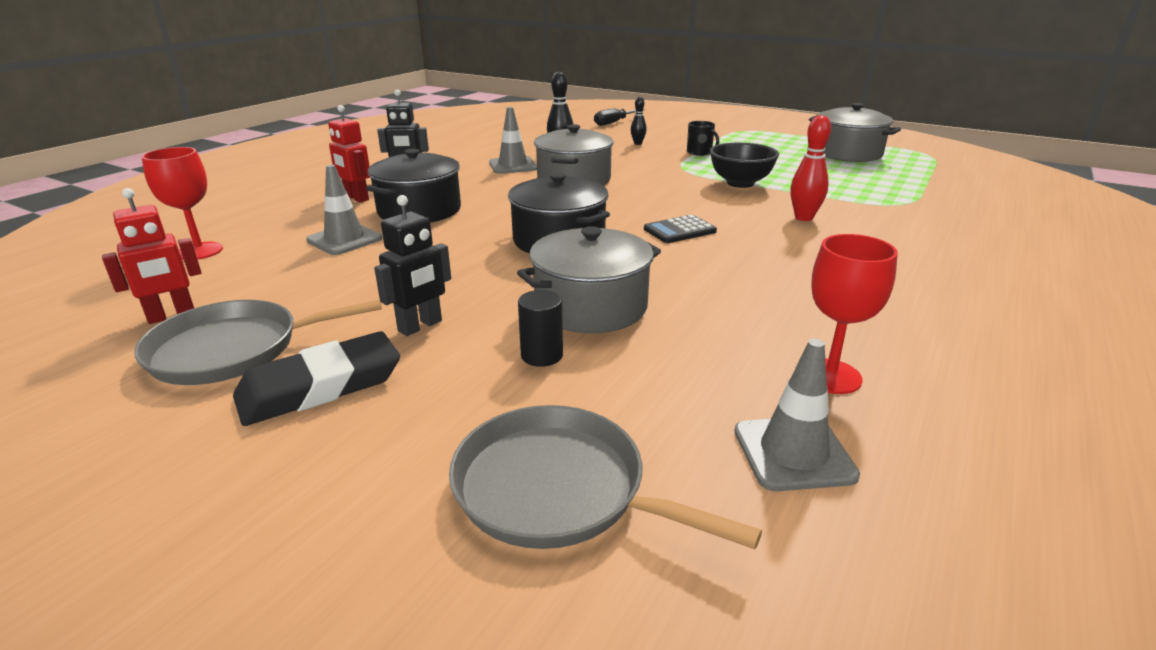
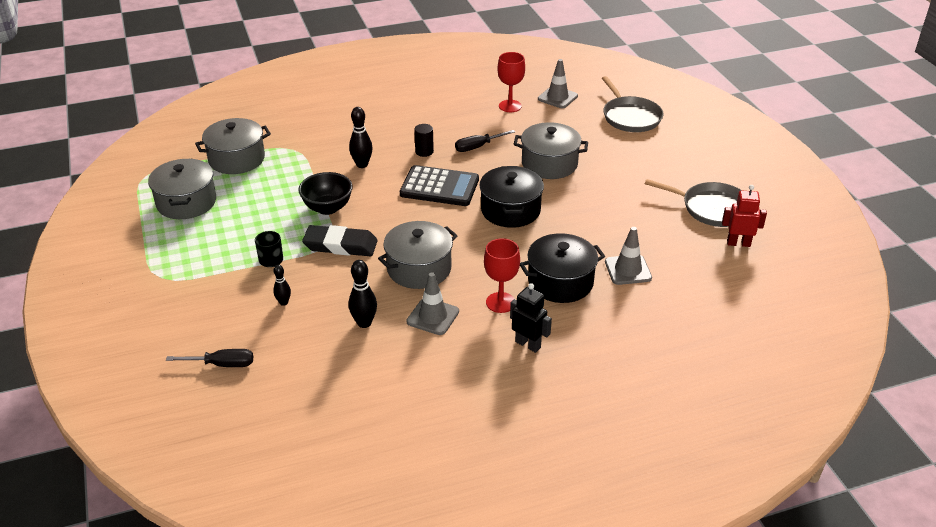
camera: 140 degrees left, 10 degrees up
red goblet [142,147,223,260] -> red goblet moved to [484,238,520,313]
black eraser [233,331,400,426] -> black eraser moved to [302,225,378,256]
red robot [328,105,370,202] -> none
black robot [374,195,451,336] -> none
black cylinder [518,290,563,367] -> black cylinder moved to [414,124,434,157]
black calculator [644,215,717,243] -> black calculator [400,165,479,206], size x1.78
red bowling pin [790,115,831,221] -> black bowling pin [349,107,373,168]
none -> grey pot [195,118,271,174]
none -> black screwdriver [455,130,515,152]

